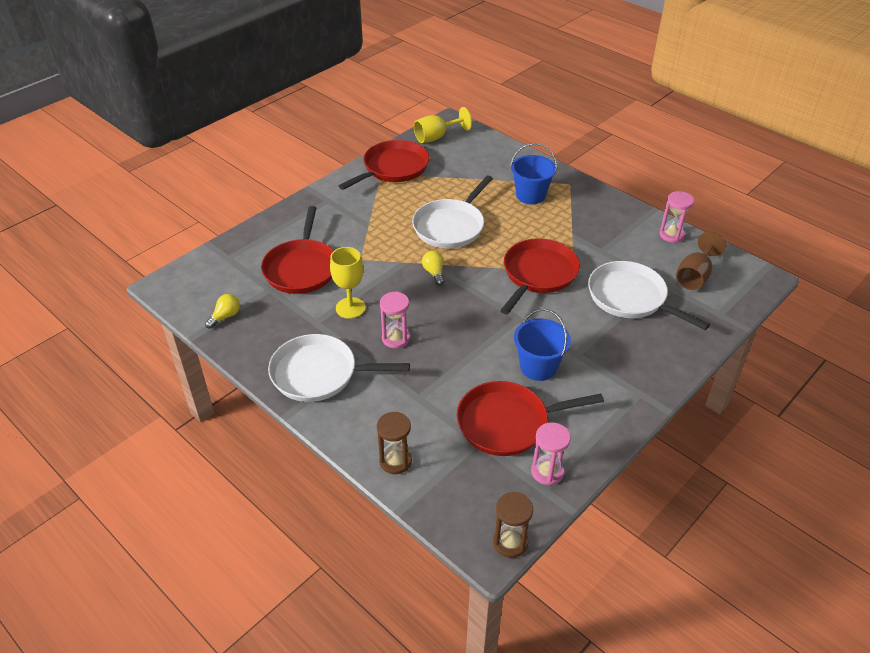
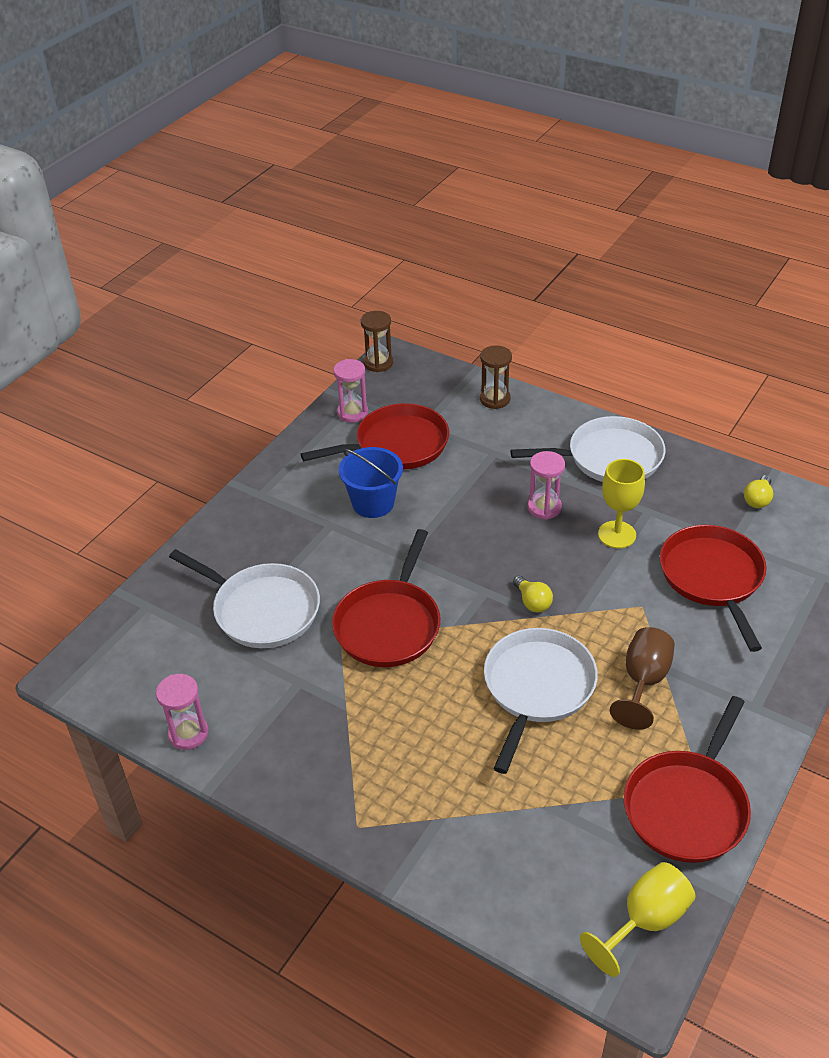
camera: 170 degrees right, 0 degrees up
blue bucket [510,143,557,204] -> none
brown goblet [676,231,726,290] -> brown goblet moved to [610,627,675,730]

